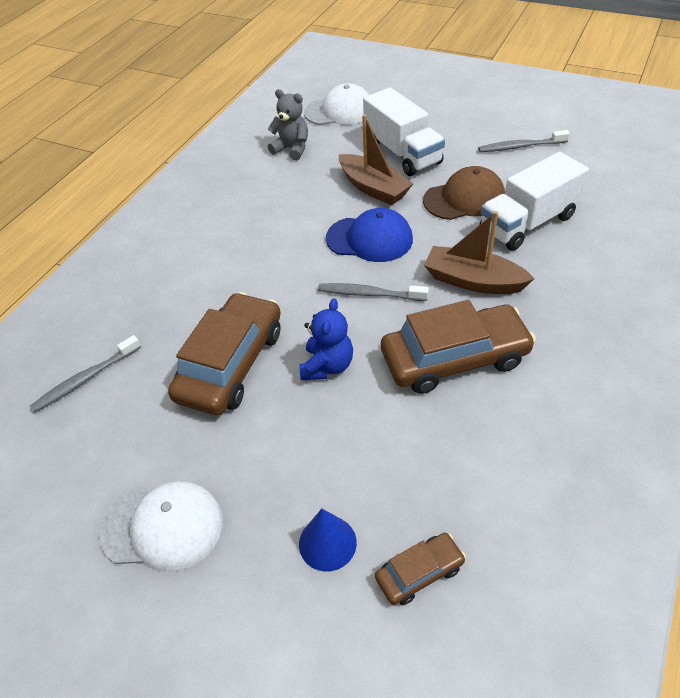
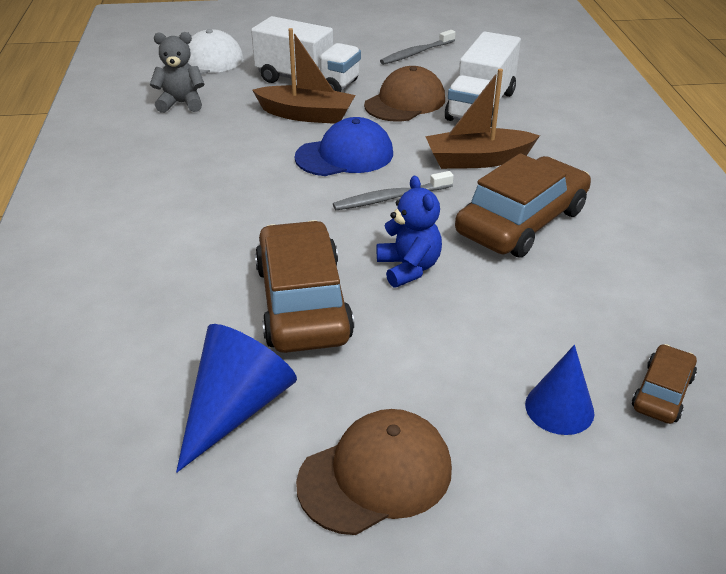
camera: 35 degrees left, 10 degrees down
grey toothbrush [30,335,141,413] -> none
white cap [99,481,223,572] -> brown cap [296,409,452,535]
none -> blue cone [176,324,297,473]

